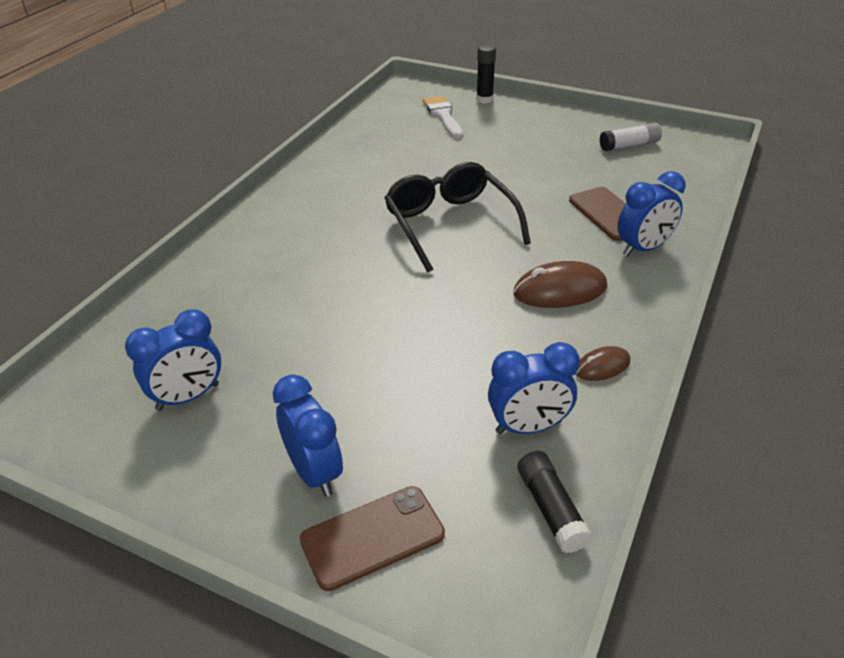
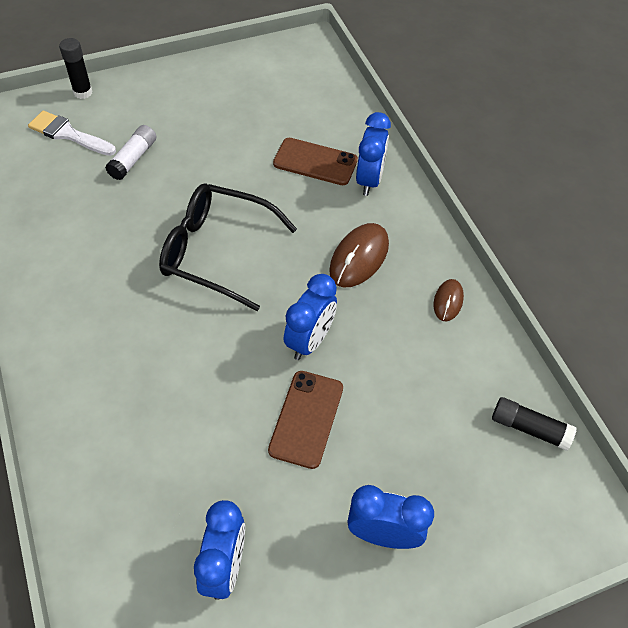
camera: 50 degrees left, 15 degrees up
brown phone [300,486,445,591] -> brown phone moved to [268,371,343,469]
blue clock [488,342,580,434] -> blue clock moved to [284,274,337,360]
white glue stick [599,123,662,151] -> white glue stick moved to [105,125,157,180]

